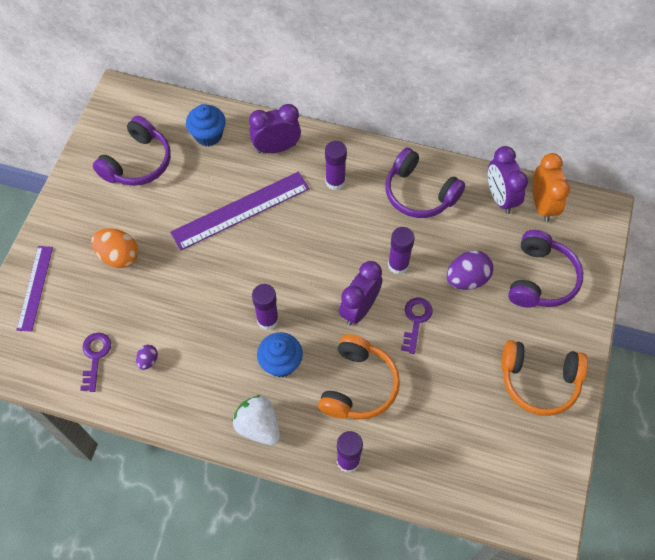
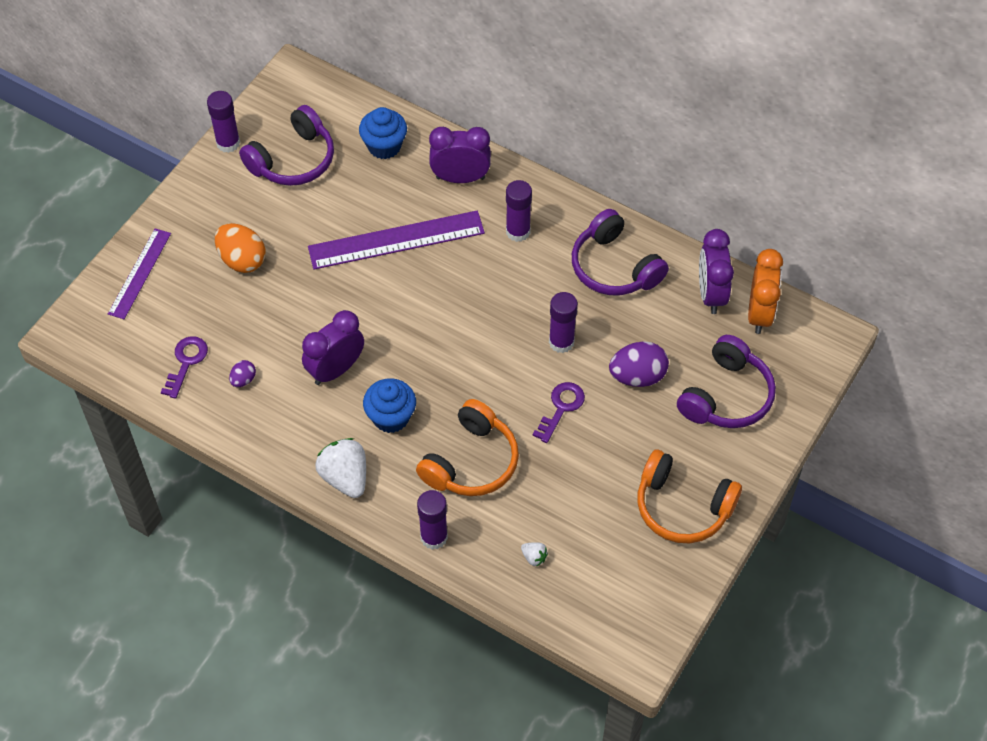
camera: 15 degrees right, 5 degrees down
purple glue stick [252,284,279,330] -> purple glue stick moved to [207,91,240,153]
purple clock [339,261,383,325] -> purple clock moved to [302,310,364,385]
none -> white strawberry [521,542,548,567]

